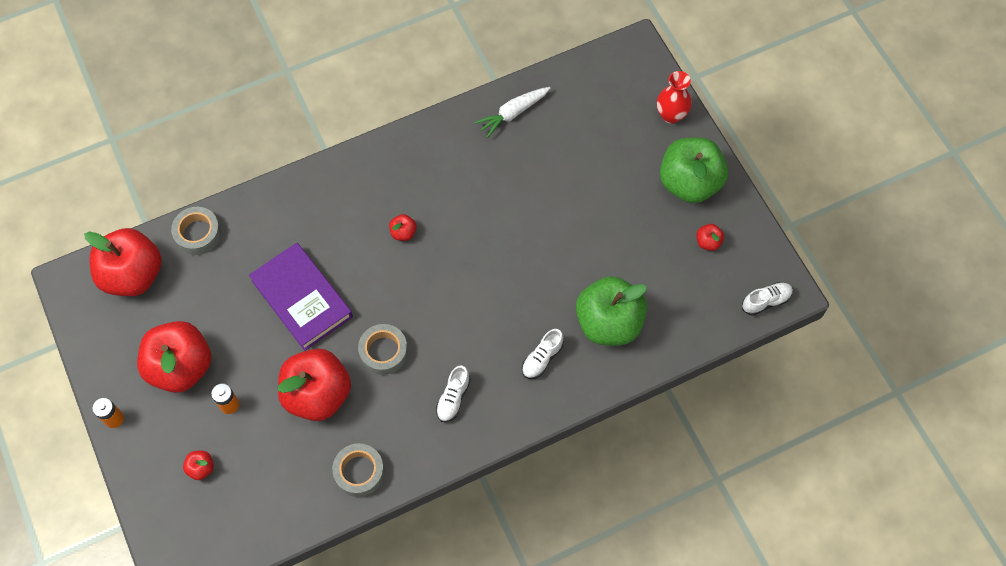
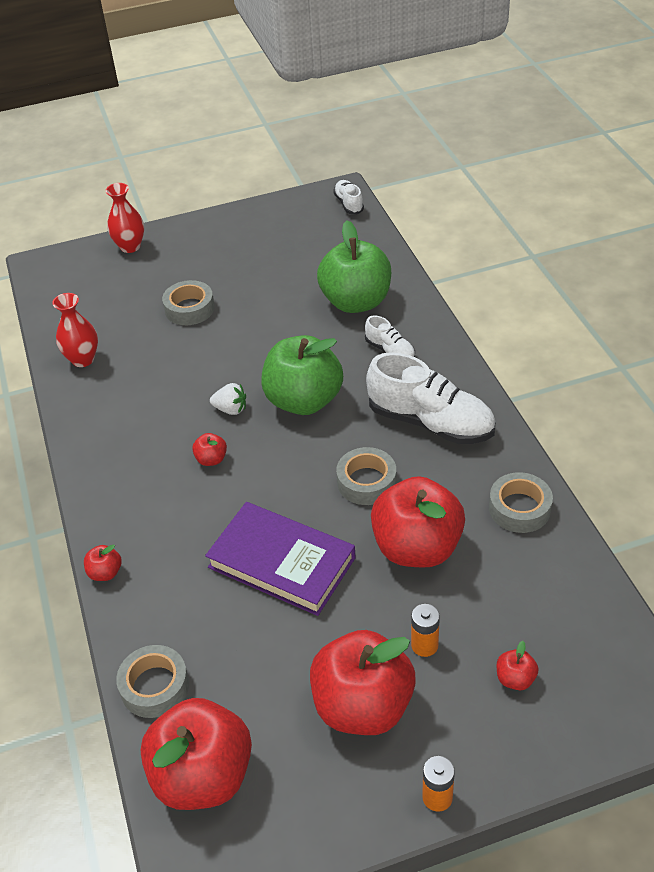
camera: 80 degrees left, 20 degrees down
purple book [249,243,353,351] -> purple book turned 60 degrees clockwise [205,502,356,616]
white shoe [436,365,471,422] -> white shoe [366,352,495,444], size x2.04
white carrot [475,87,550,138] -> red vase [52,293,98,367]
green apple [660,137,728,203] -> green apple moved to [261,335,343,415]
red apple [696,224,724,251] -> red apple moved to [84,545,122,581]
none -> grey tape [162,280,215,325]
none -> white strawberry [210,383,246,415]

